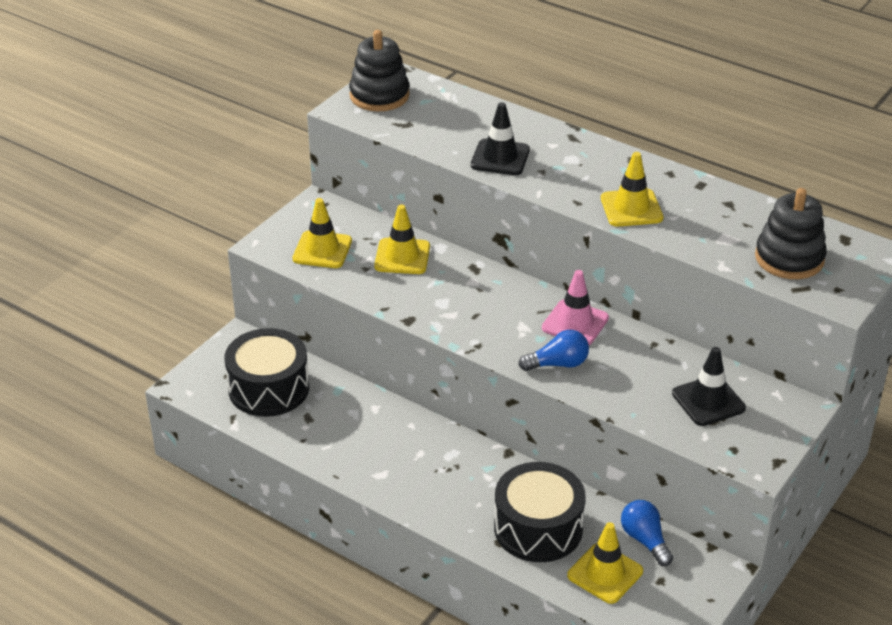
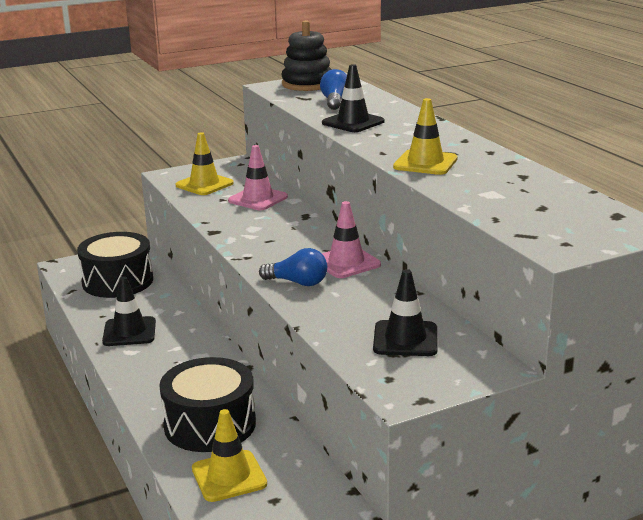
camera: 30 degrees right, 15 degrees down
yellow traffic cone [374,205,430,274] -> pink traffic cone [228,145,288,210]
blue light bulb [621,500,673,566] -> blue light bulb moved to [320,69,347,110]
black stacking toy [755,188,827,279] -> none
none -> black traffic cone [102,276,156,346]

